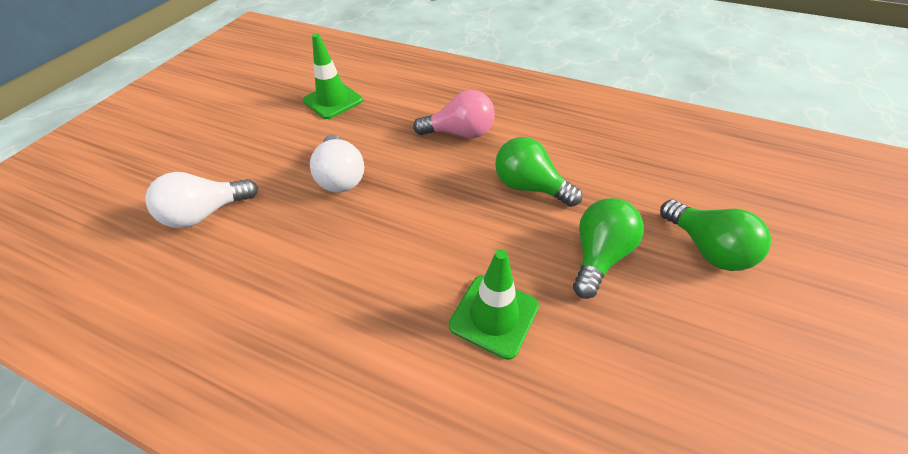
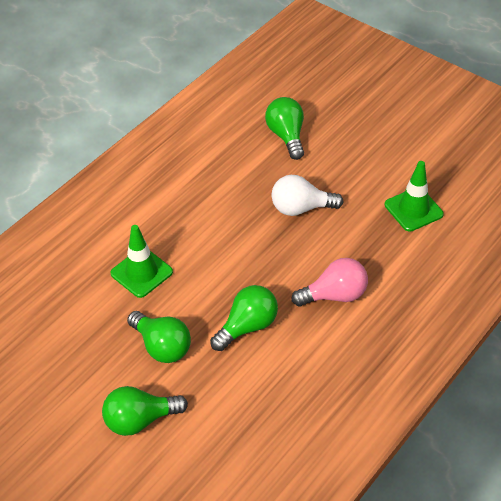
camera: 105 degrees right, 0 degrees up
white light bulb [145,172,258,228] -> green light bulb [265,97,304,160]
pink light bulb [413,90,495,138] -> pink light bulb turned 120 degrees counterclockwise [292,258,368,306]

